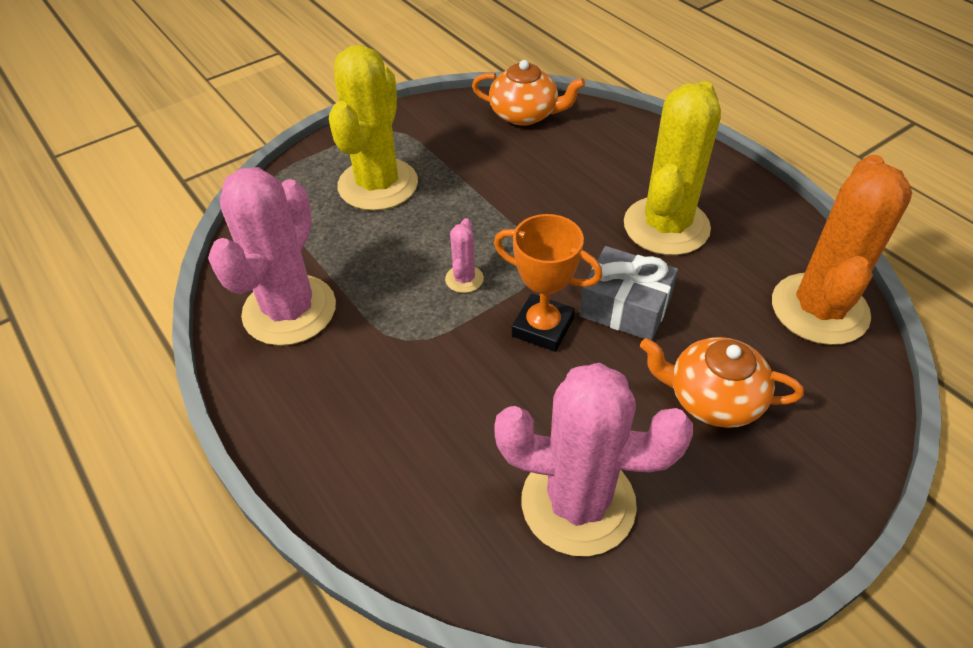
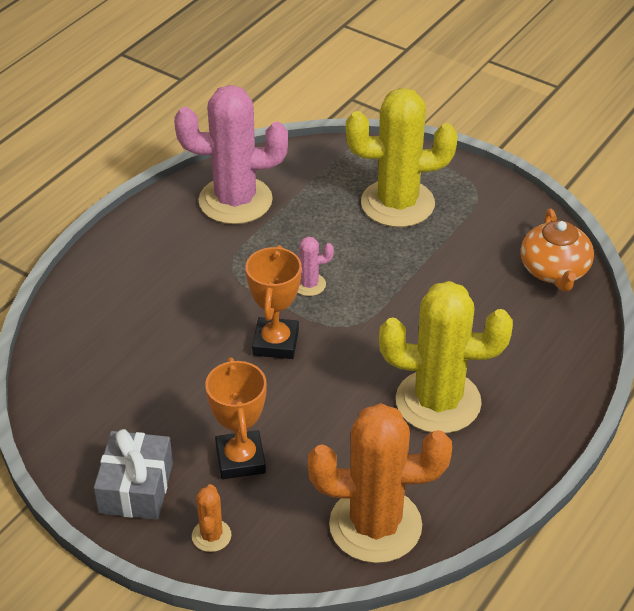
camera: 70 degrees right, 5 degrees down
pink cactus [494,363,693,556] -> none
grey gift [579,246,678,341] -> grey gift moved to [94,429,173,520]
orange teapot [640,337,804,428] -> orange trophy [205,357,267,479]
none -> orange cactus [192,484,231,552]

